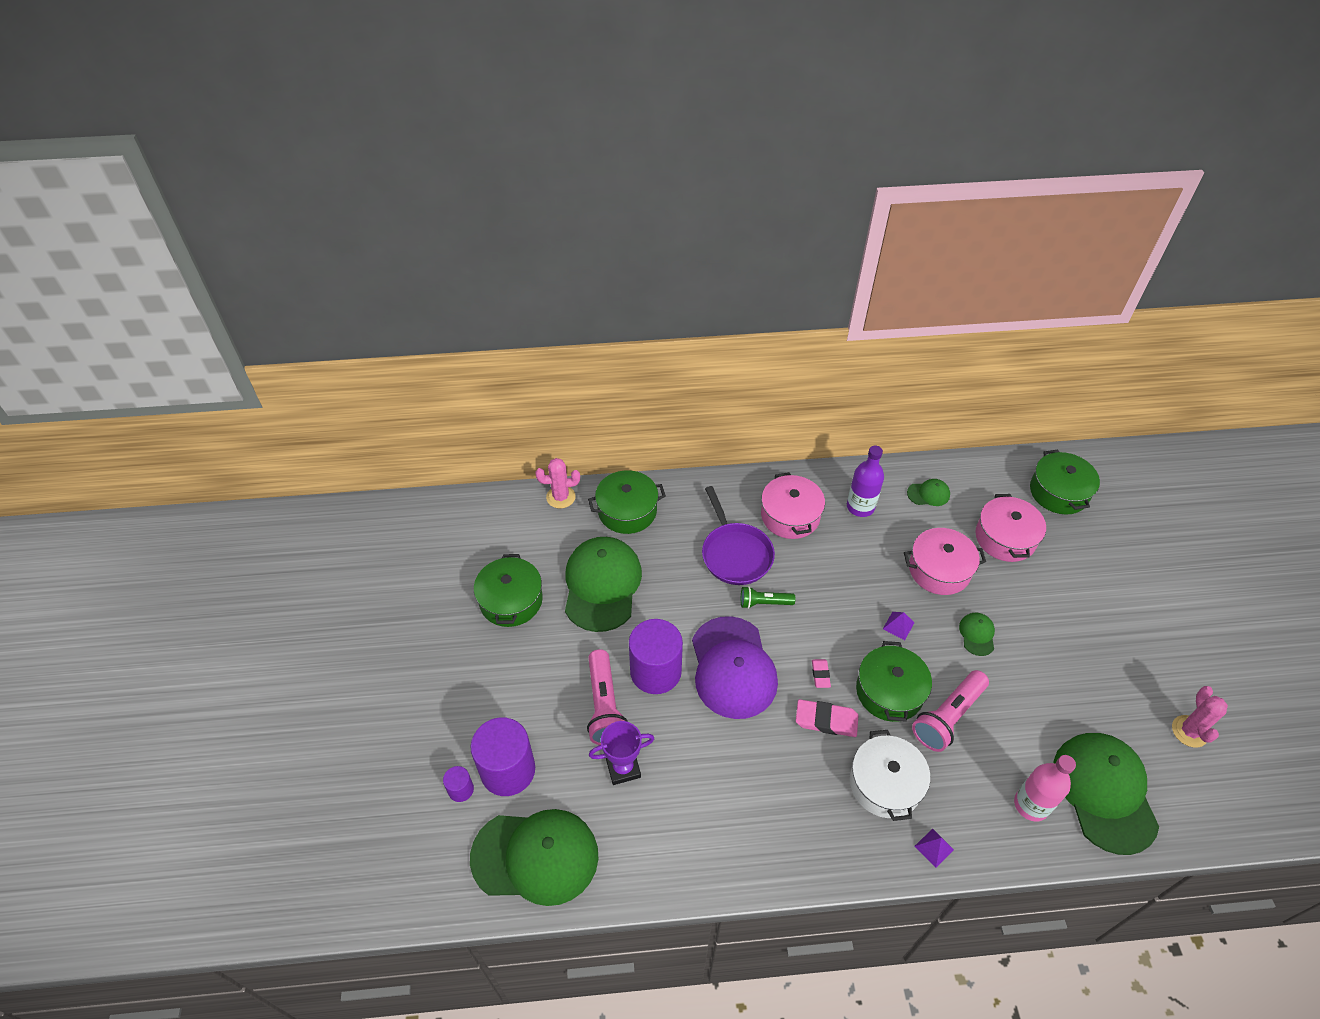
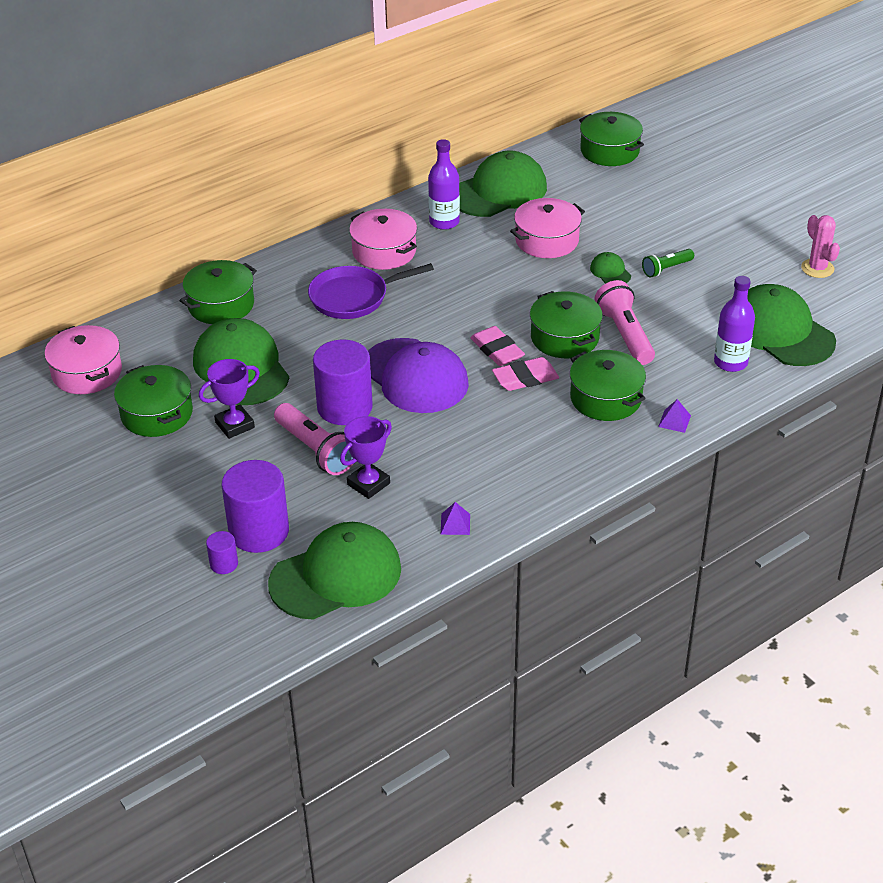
camera: 30 degrees left, 10 degrees down
pink cactus [535,458,580,508] -> none
purple pan [702,486,775,585] -> purple pan turned 120 degrees clockwise [308,263,434,319]
green flashlight [741,586,795,609] -> green flashlight moved to [642,249,694,277]
pink eraser [812,659,831,688] -> pink eraser [470,326,525,366], size x1.75
white pot [850,730,930,821] -> green pot [570,350,646,421]
purple pyramid [883,612,914,640] -> purple pyramid moved to [441,502,470,535]
green cap [907,479,950,506] -> green cap [459,151,547,217], size x2.31
pink flashlight [912,670,989,752] -> pink flashlight turned 150 degrees clockwise [595,280,655,365]
pink pot [975,494,1046,562] -> pink pot moved to [45,325,122,394]
pink bottle [1014,755,1076,822] -> purple bottle [714,276,755,372]
none -> purple trophy [199,359,260,439]

